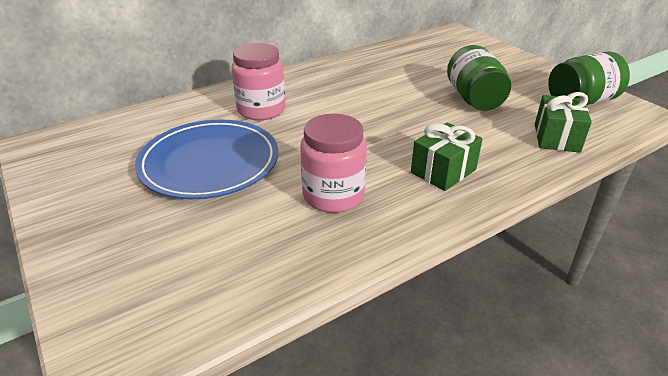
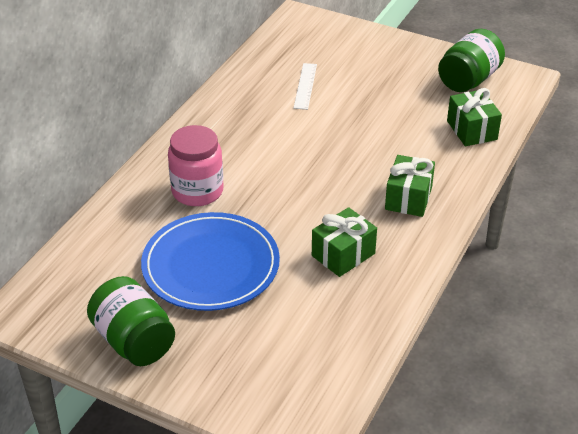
camera: 30 degrees left, 5 degrees up
pink jar [300,114,367,213] -> green gift [312,207,377,277]
green jar [447,45,511,111] -> green jar moved to [87,276,175,366]
none -> white ruler [294,63,317,110]

